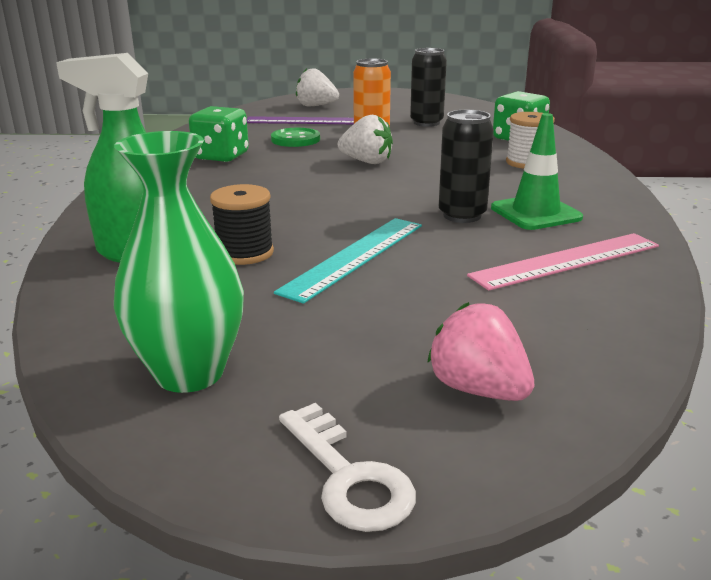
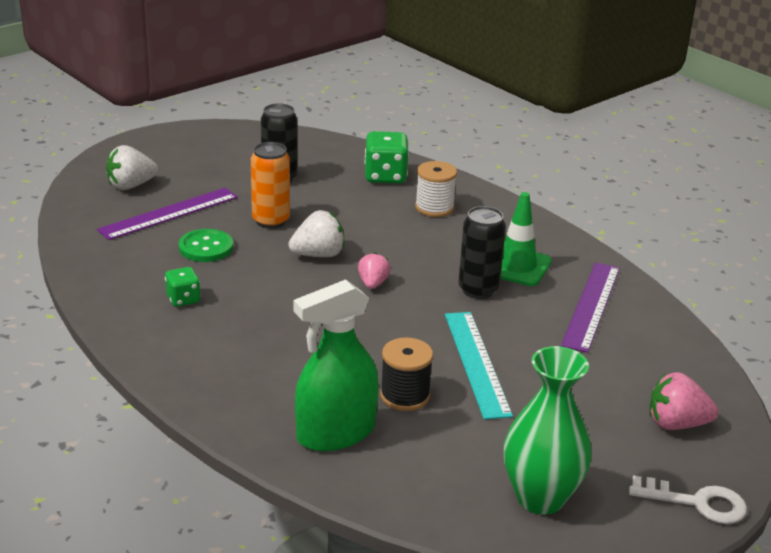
camera: 45 degrees left, 5 degrees up
green dice [189,106,249,162] -> green dice [165,267,201,307], size x0.59
pink ruler [467,233,659,291] -> purple ruler [561,262,620,353]
none -> pink strawberry [358,253,391,289]

